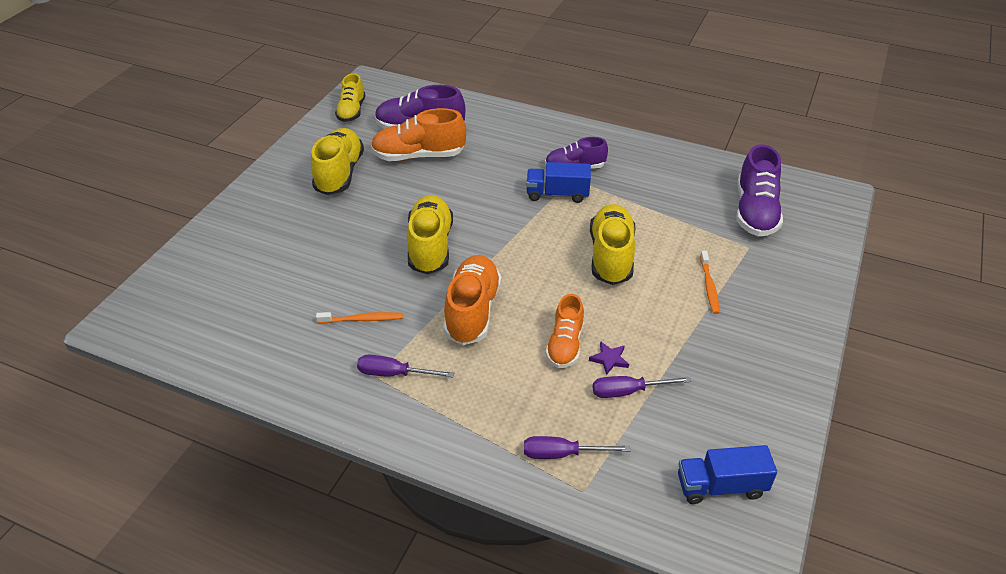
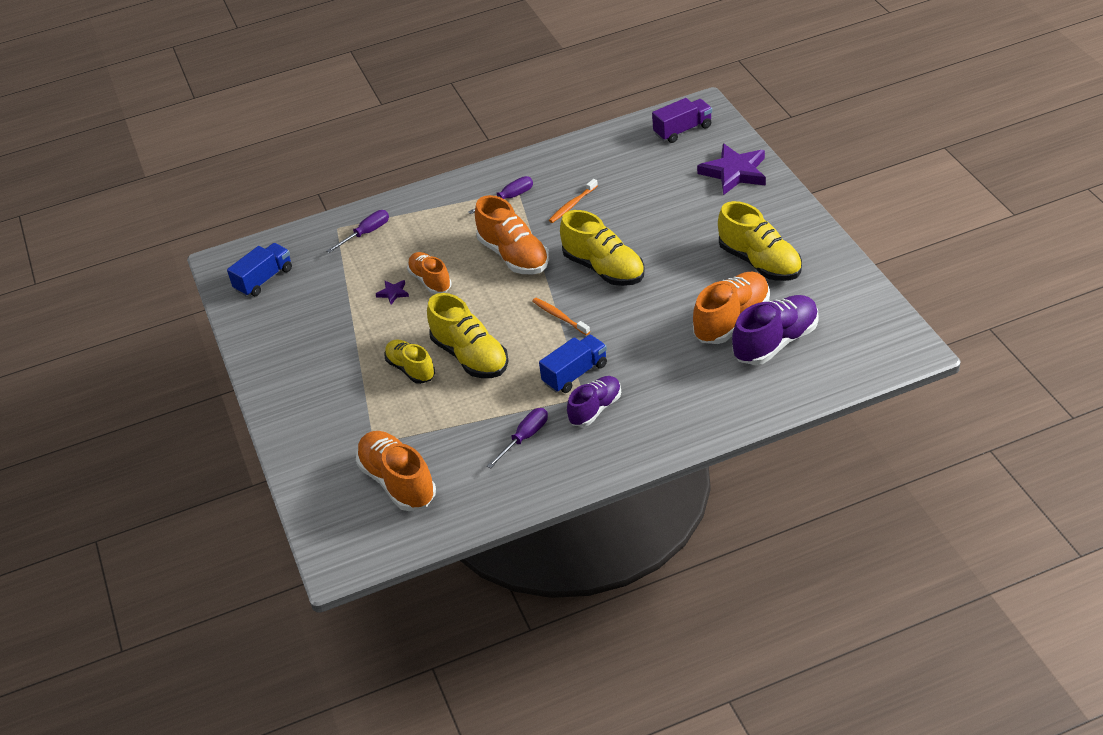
camera: 140 degrees right, 0 degrees up
yellow shoe [335,73,365,122] -> yellow shoe moved to [384,339,435,384]
purple screwdriver [593,376,692,398] -> purple screwdriver moved to [487,408,548,469]
orange toothbrush [700,251,720,314] -> orange toothbrush moved to [532,298,590,335]
purple shoe [736,144,783,236] -> orange shoe [356,431,436,511]
none -> purple truck [652,98,712,143]
none -> purple star [697,144,766,195]

